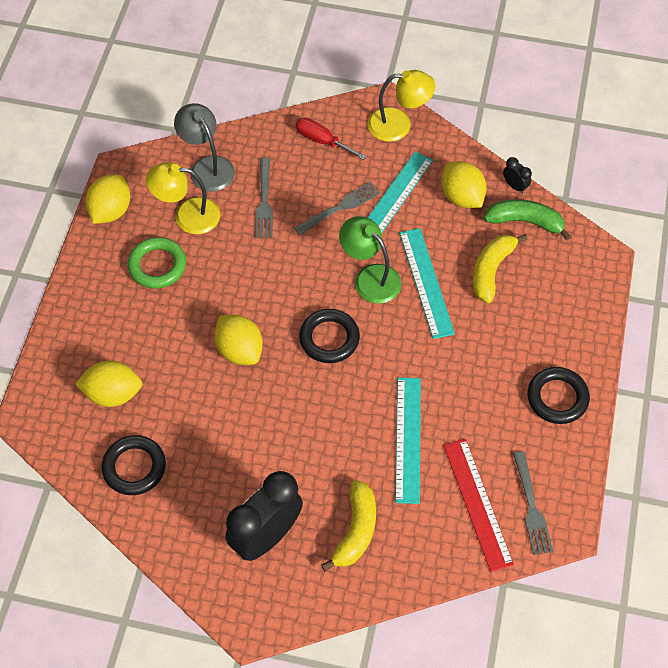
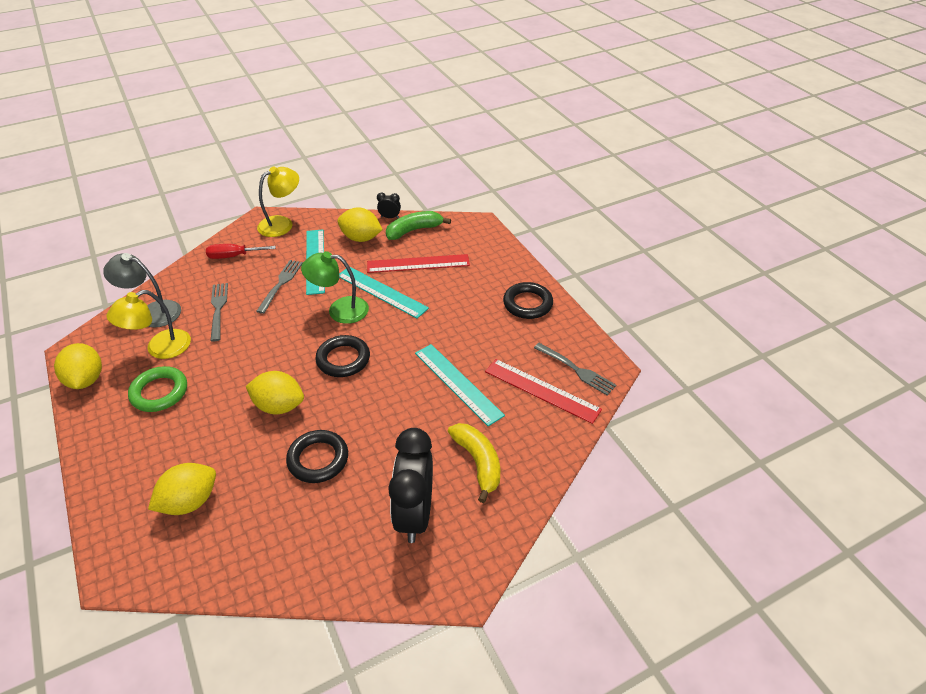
camera: 40 degrees left, 15 degrees down
black ring [101,435,166,495] -> black ring moved to [286,430,348,483]
grey fork [255,158,273,238] -> grey fork turned 150 degrees counterclockwise [210,283,228,341]
yellow banana [473,234,527,303] -> red ruler [367,254,470,273]

